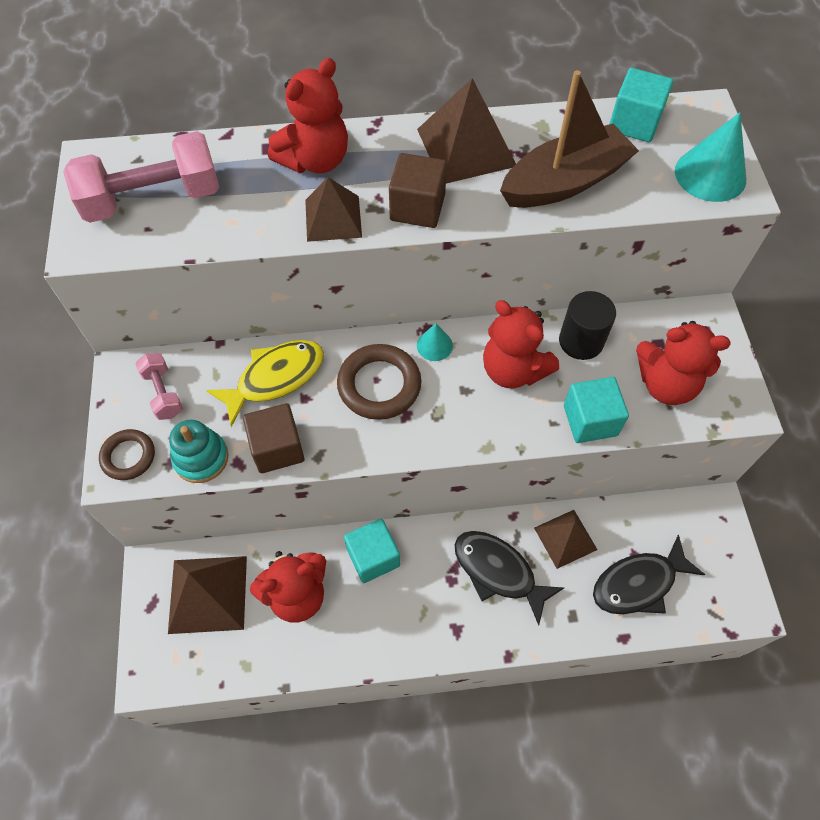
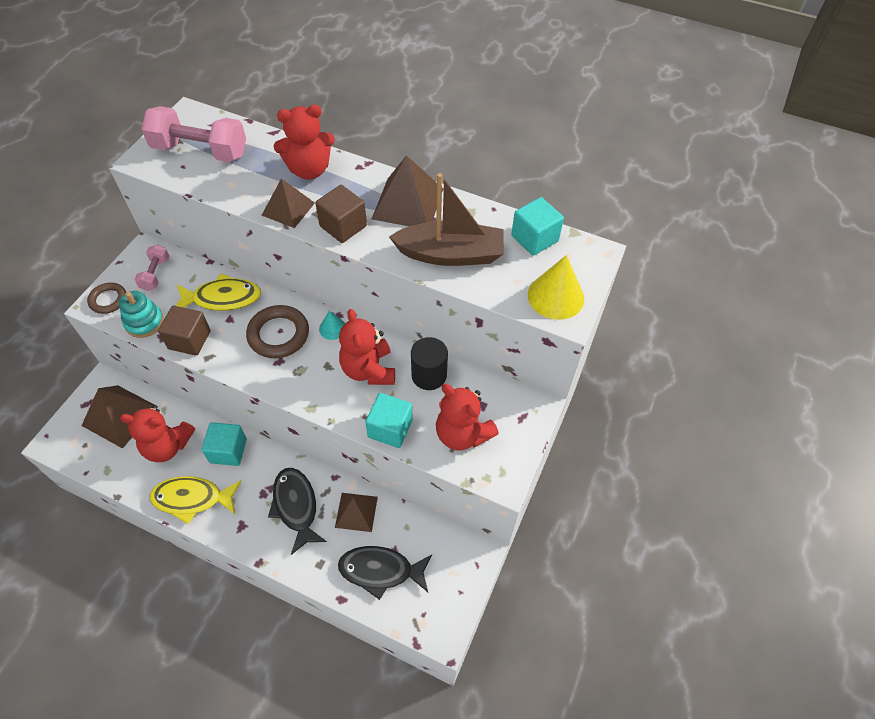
camera: 30 degrees right, 5 degrees down
turquoise cone [675,112,746,202] -> yellow cone [528,255,584,320]
none -> yellow fish [150,476,241,524]

